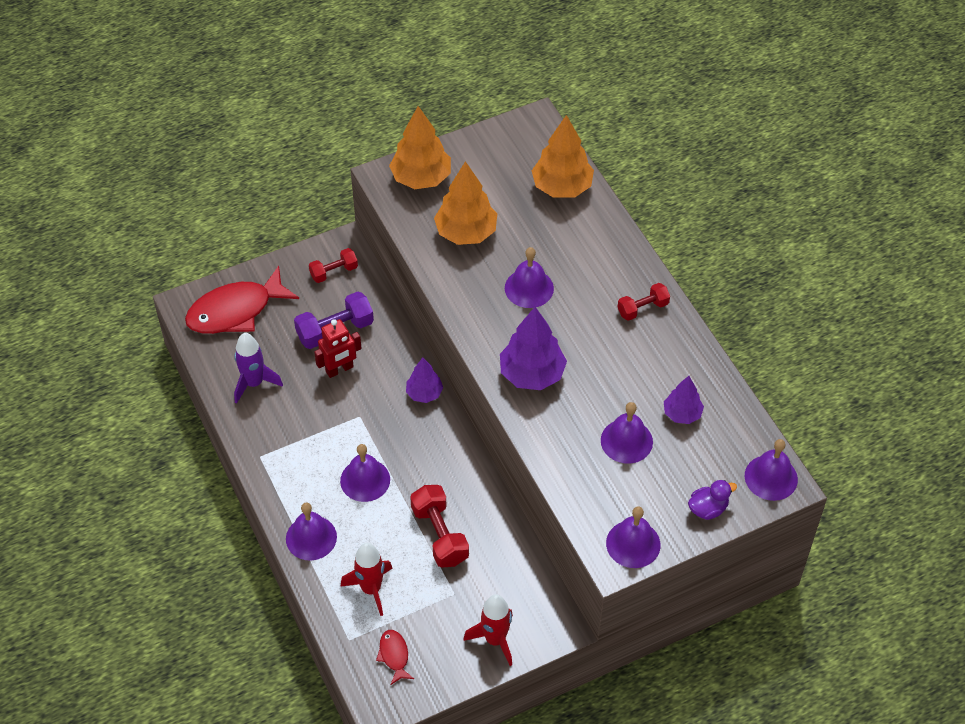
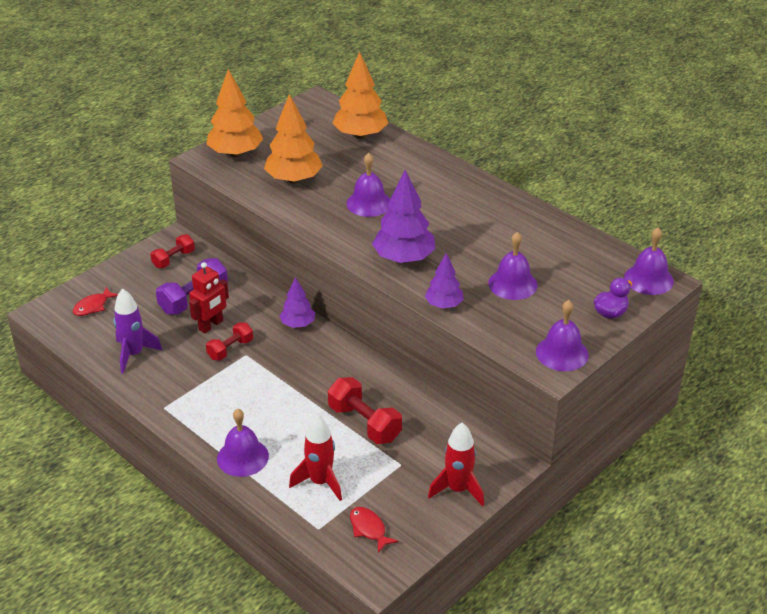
camera: 20 degrees left, 15 degrees down
red fish [185,266,299,334] -> red fish [73,287,118,316], size x0.45
purple bell [340,444,390,502] -> none
red dumbbell [618,283,670,321] -> red dumbbell moved to [206,322,253,360]
purple tree [664,376,704,424] -> purple tree moved to [425,253,464,309]

